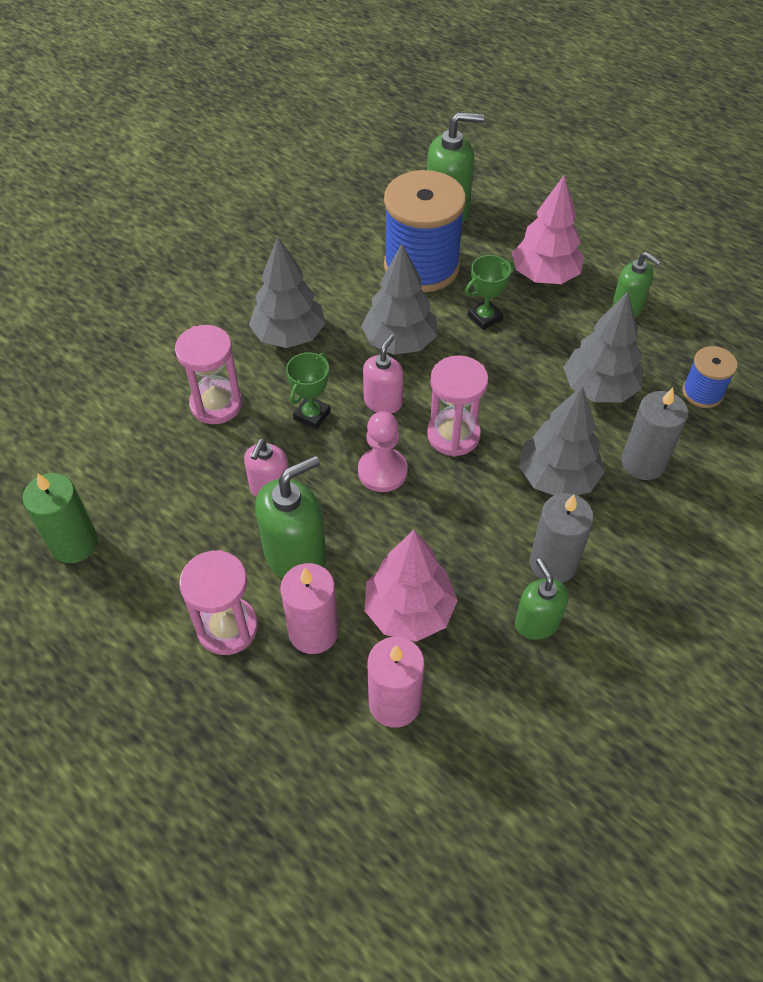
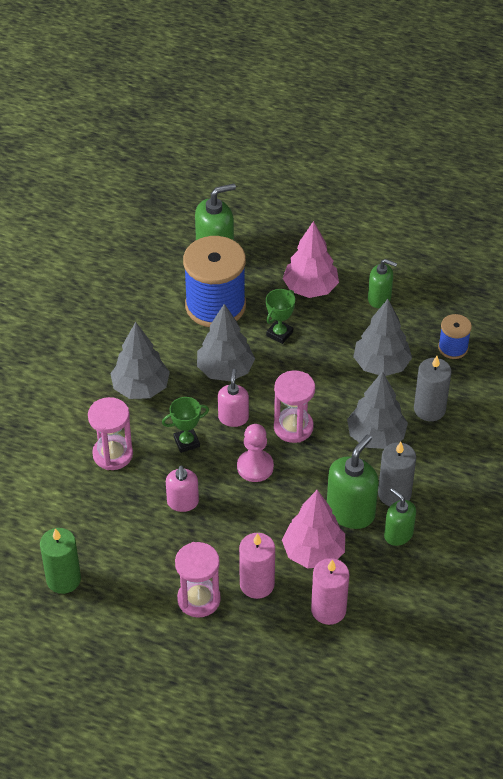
camera: 20 degrees left, 5 degrees down
green soap dispenser [255,455,327,579] -> green soap dispenser moved to [327,434,379,529]
green trophy [286,352,331,430] -> green trophy turned 60 degrees clockwise [162,397,209,453]

